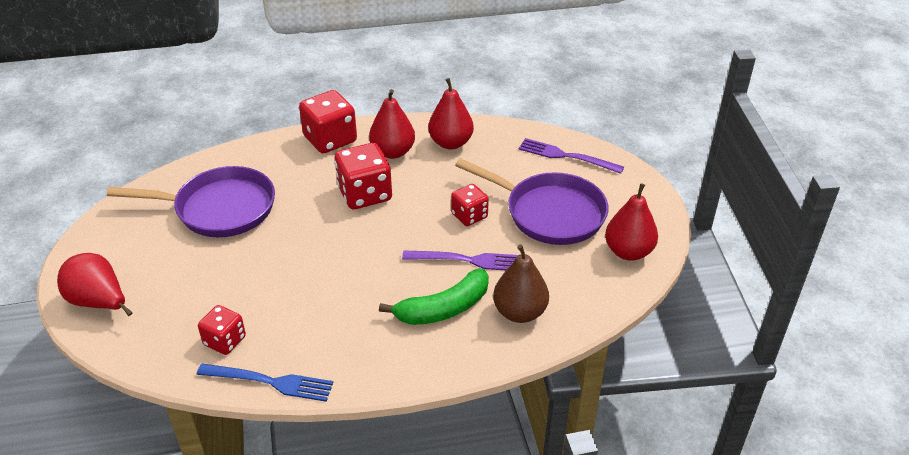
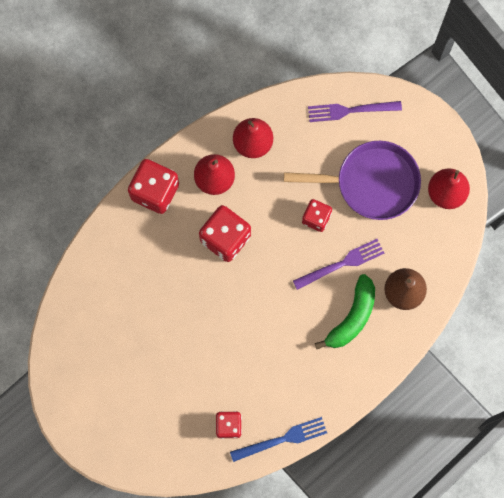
camera: 30 degrees left, 35 degrees up
red pear [57,253,133,316] -> none
purple pan [107,166,275,237] -> none

